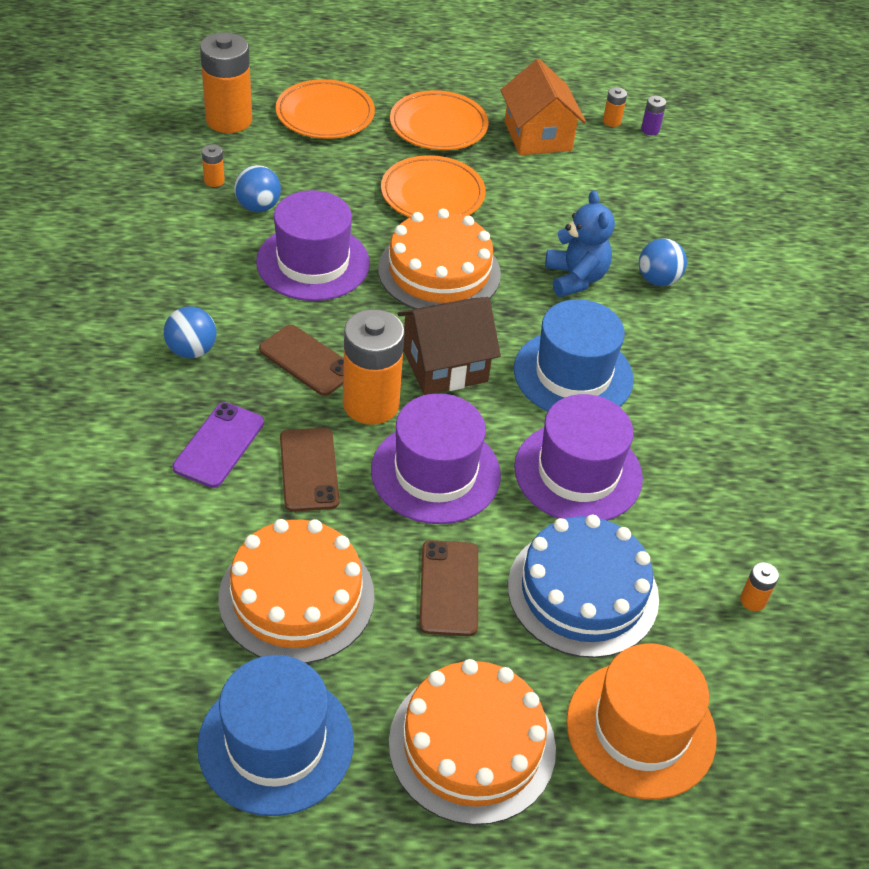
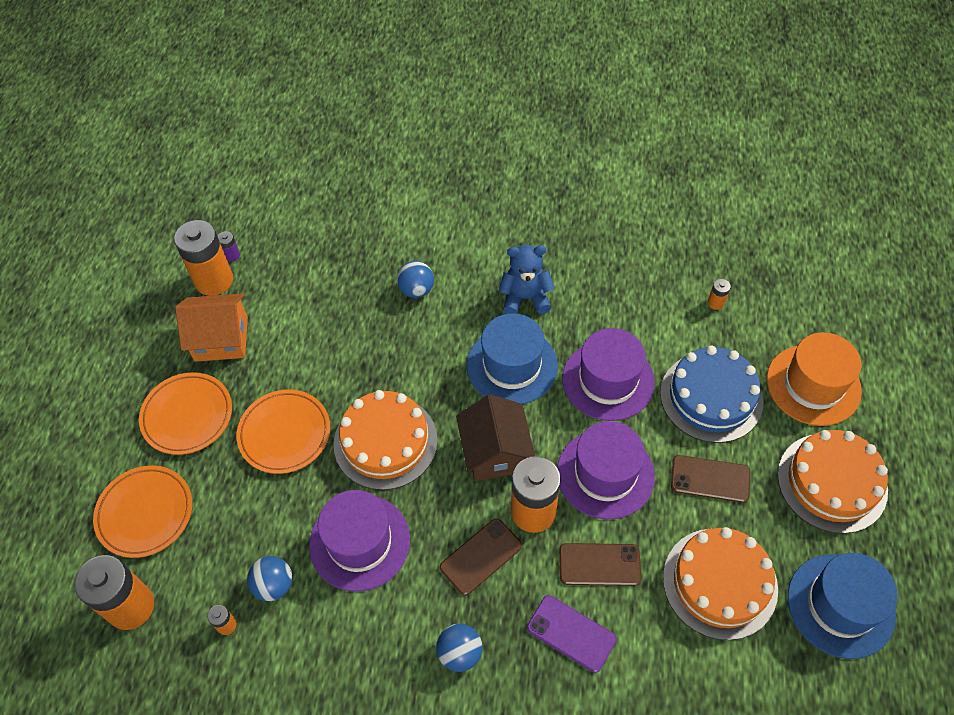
camera: 75 degrees left, 10 degrees up
blue teddy bear [545,190,615,297] -> blue teddy bear moved to [499,245,555,314]
orange battery [603,87,627,127] -> orange battery [174,220,233,296], size x2.40

